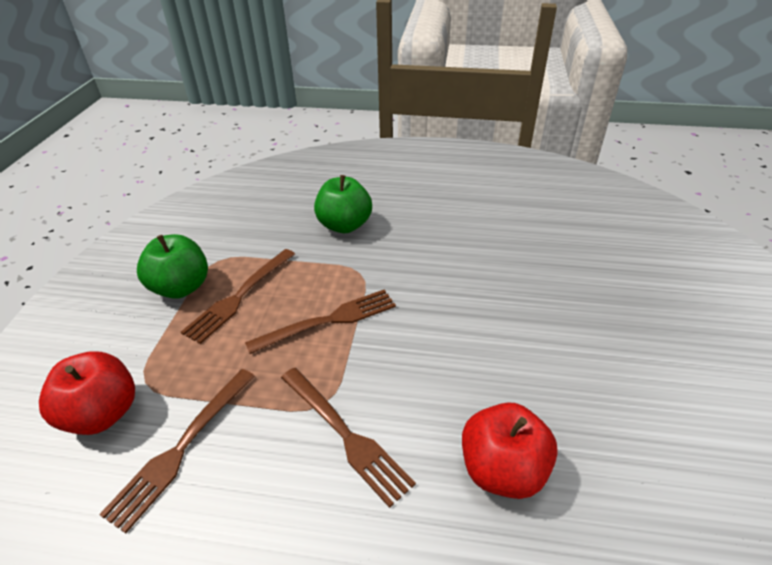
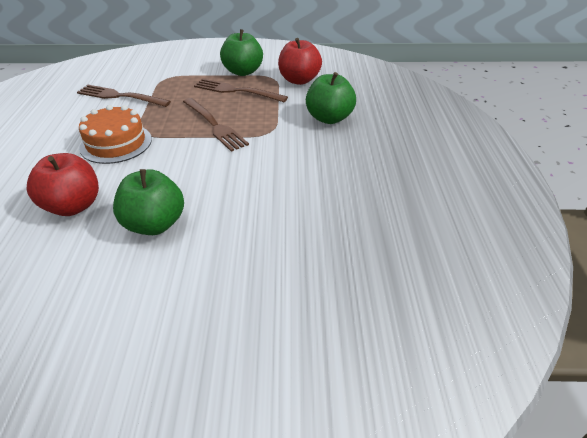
camera: 80 degrees right, 0 degrees up
red apple [39,351,135,435] -> red apple moved to [278,38,322,85]
brown fork [281,368,416,508] -> orange cake [79,105,152,164]
none -> green apple [113,169,184,235]

